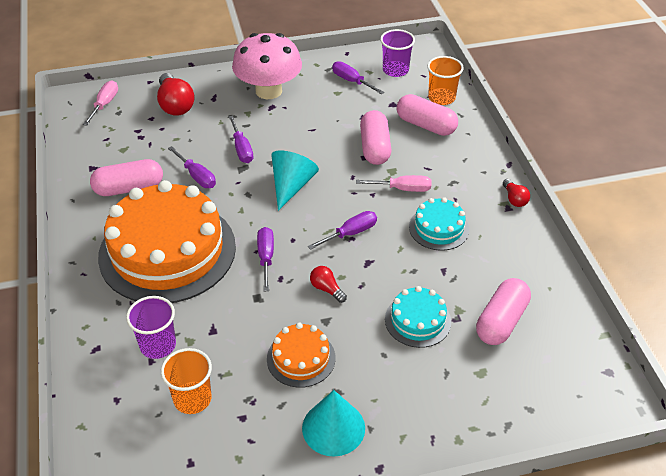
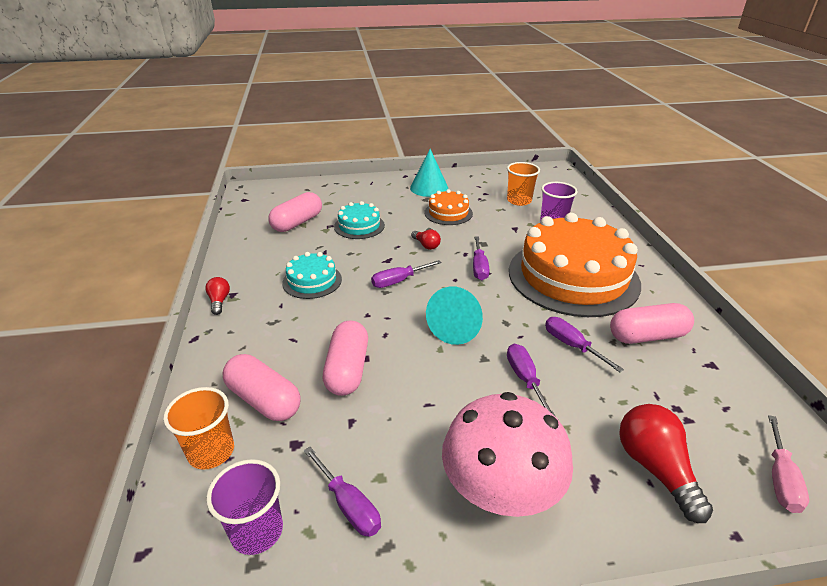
camera: 175 degrees left, 10 degrees down
pink screwdriver [356,175,431,192] -> none

